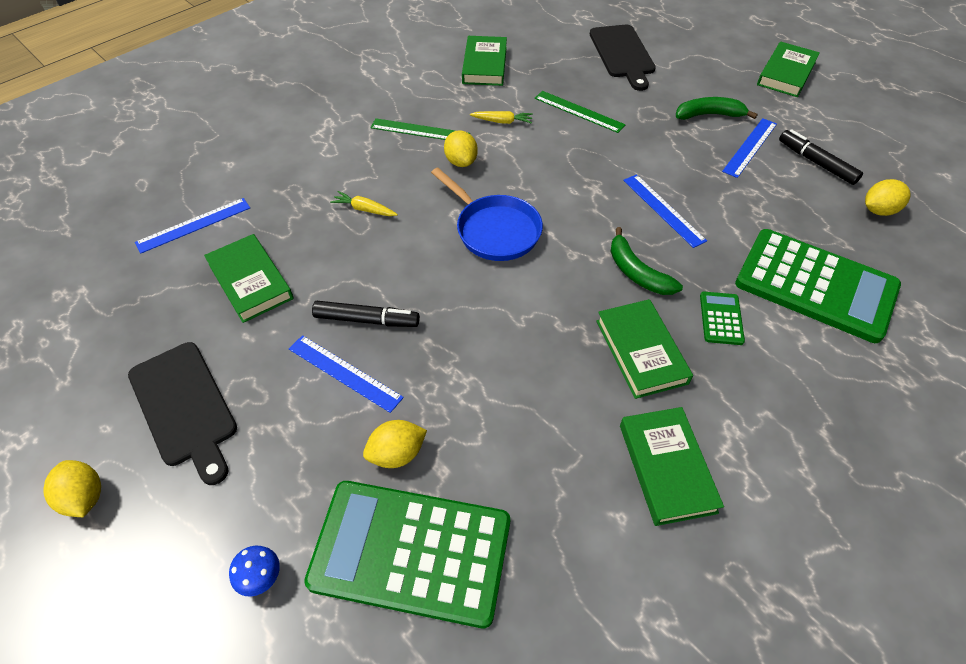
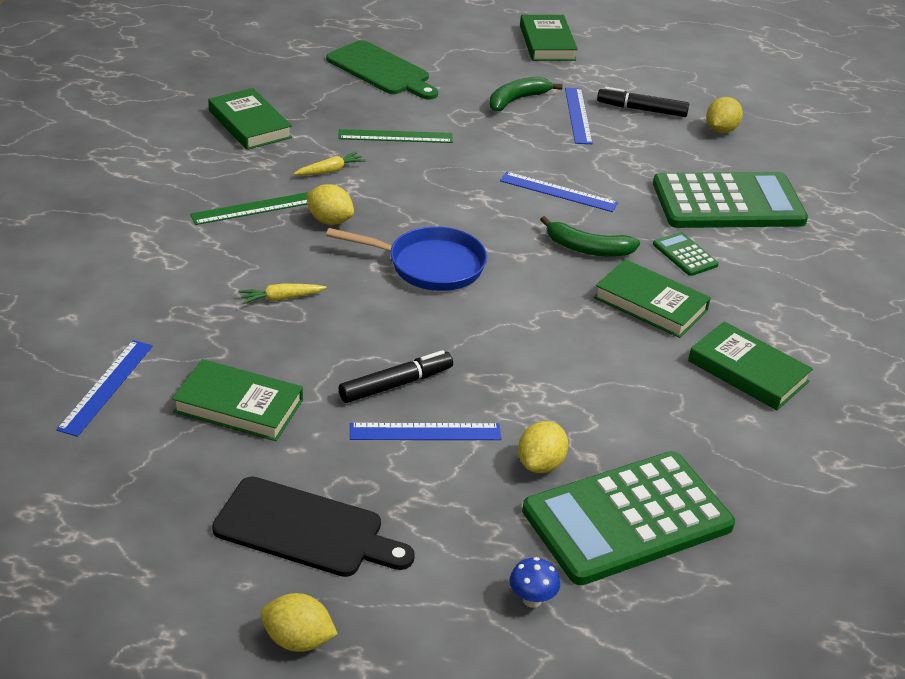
camera: 40 degrees left, 15 degrees down
black cutting board [590,25,656,91] -> green cutting board [326,40,438,100]

